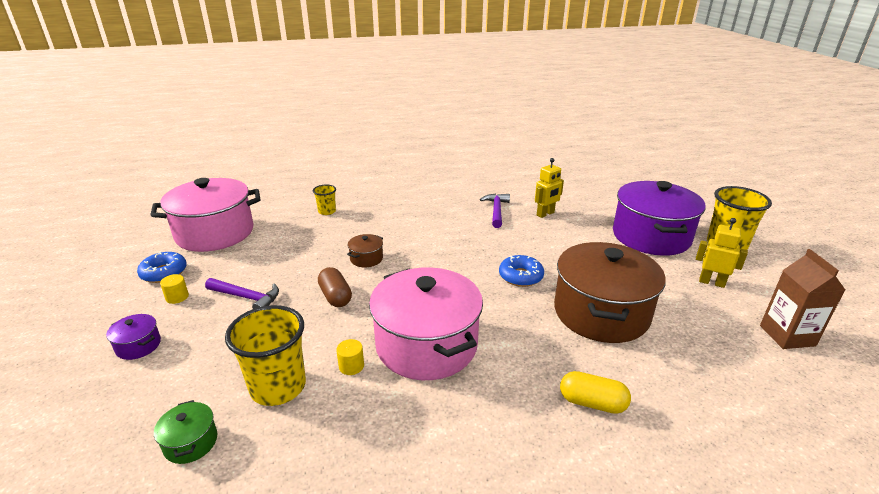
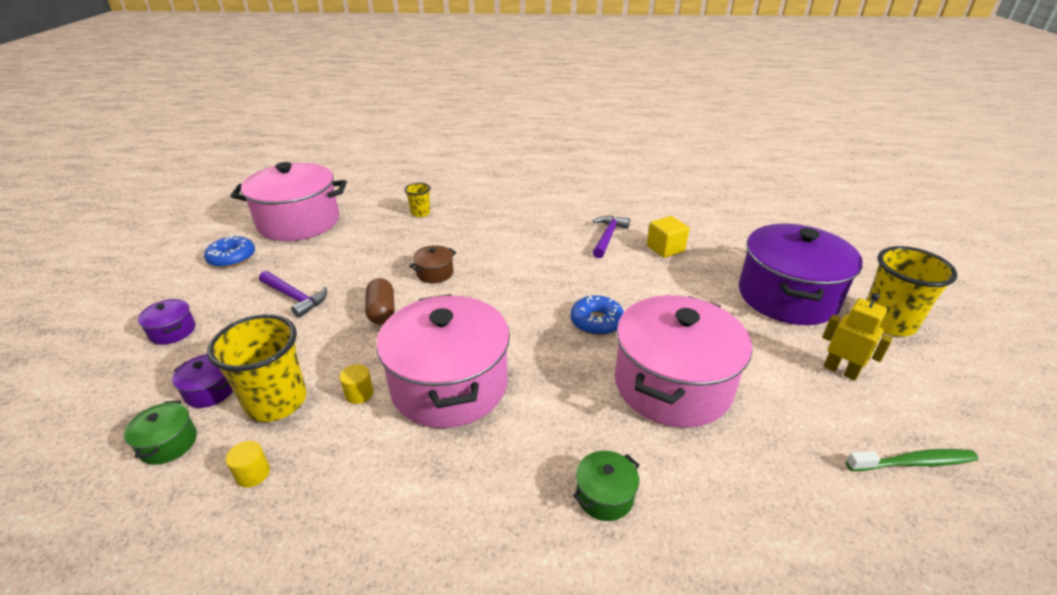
camera: 15 degrees right, 5 degrees up
yellow cylinder [160,274,189,304] -> yellow cylinder moved to [226,441,270,487]
yellow robot [535,158,564,218] -> yellow cube [647,216,689,258]
brown pot [554,242,666,343] -> pink pot [615,295,752,428]
yellow capsule [560,371,631,414] -> green pot [573,451,639,521]
brown carton [760,249,845,349] -> green toothbrush [846,449,979,471]
none -> purple pot [172,354,233,408]

